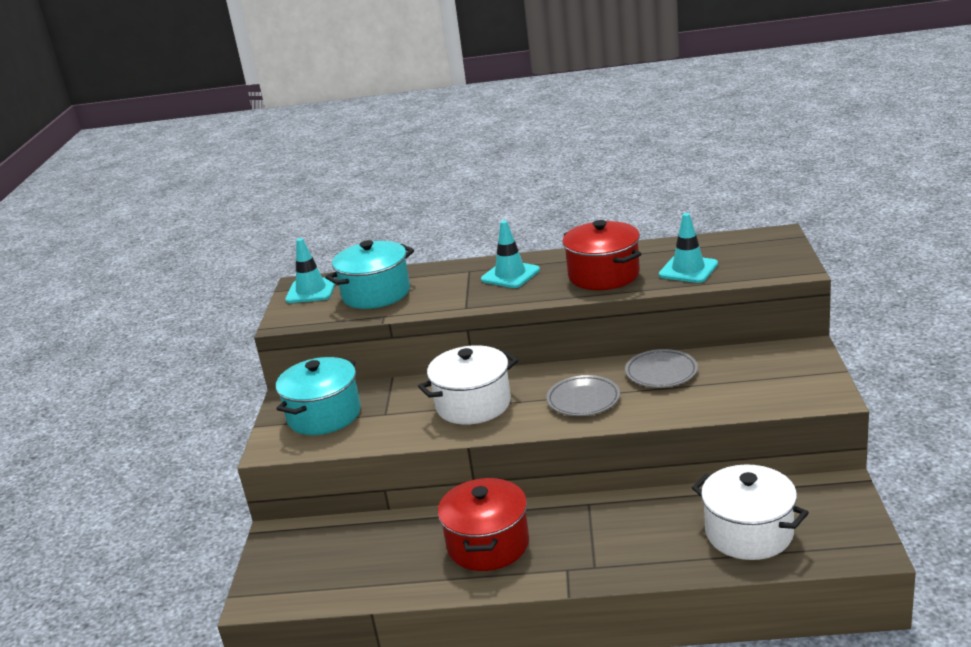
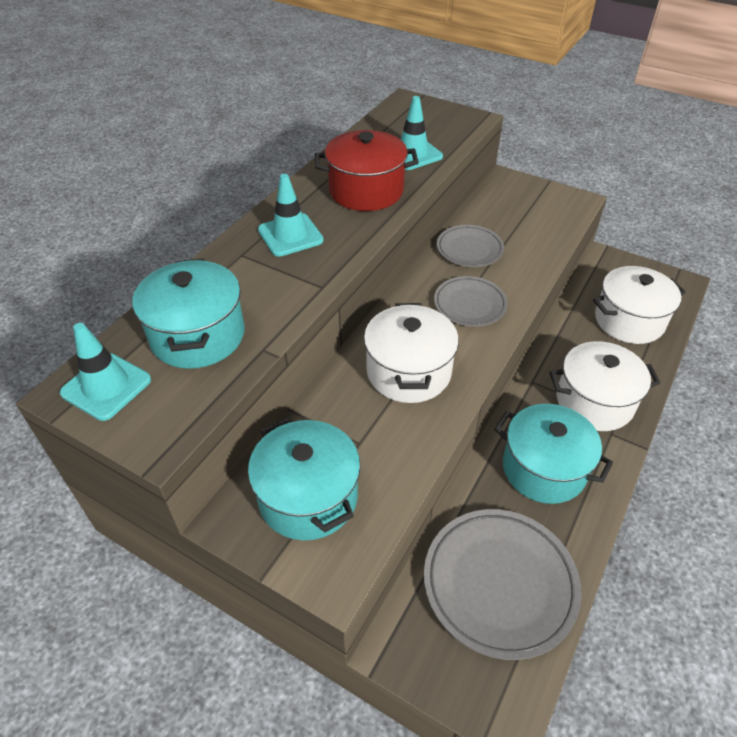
camera: 65 degrees left, 20 degrees up
red pot [438,477,529,571] -> turquoise pot [494,404,613,504]
none -> grey plate [424,509,582,660]
none -> white pot [549,341,660,431]

